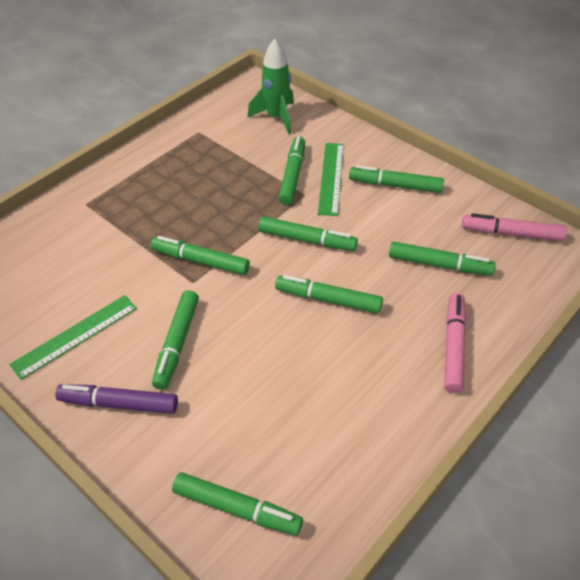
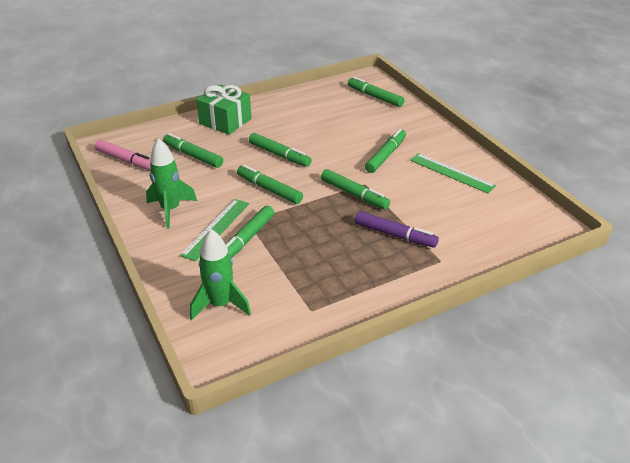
camera: 160 degrees left, 10 degrees down
green ruler [9,295,137,380] -> green ruler turned 60 degrees clockwise [410,153,496,193]
purple marker [55,384,178,414] -> purple marker moved to [355,211,439,248]
green marker [349,165,444,193] -> green rocket [146,138,197,228]
pink marker [444,293,467,393] -> green gift [196,84,252,135]

